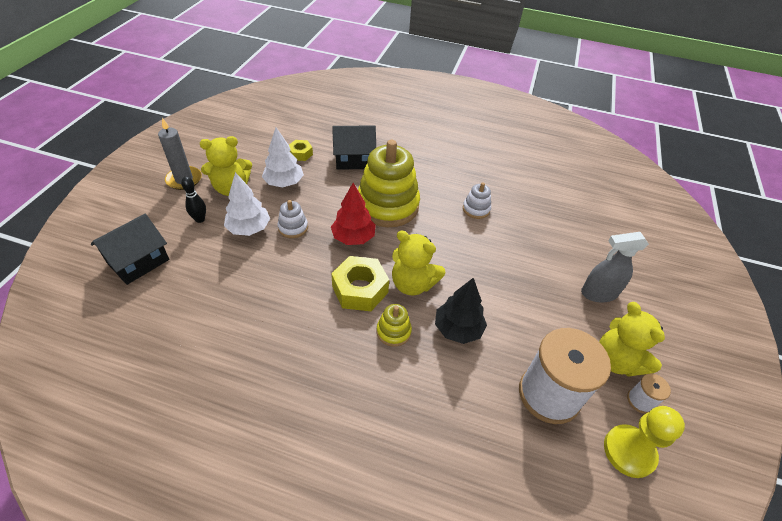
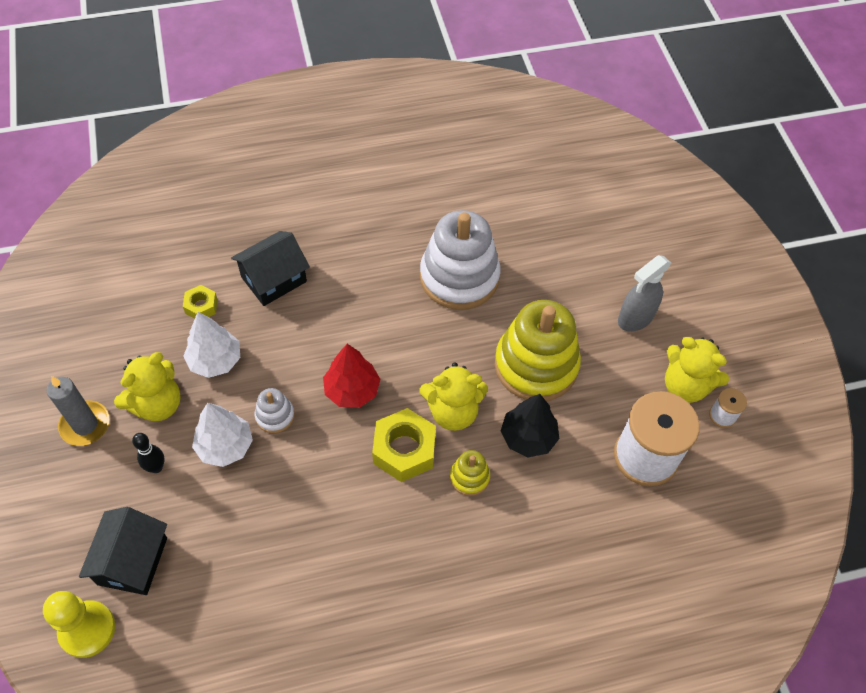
camera: 30 degrees left, 10 degrees up
yellow stacking toy [358,140,420,227] -> yellow stacking toy moved to [495,300,581,401]
white stacking toy [463,182,491,219] -> white stacking toy [420,210,500,310], size x2.24
yellow pawn [604,406,685,478] -> yellow pawn moved to [43,591,115,658]

